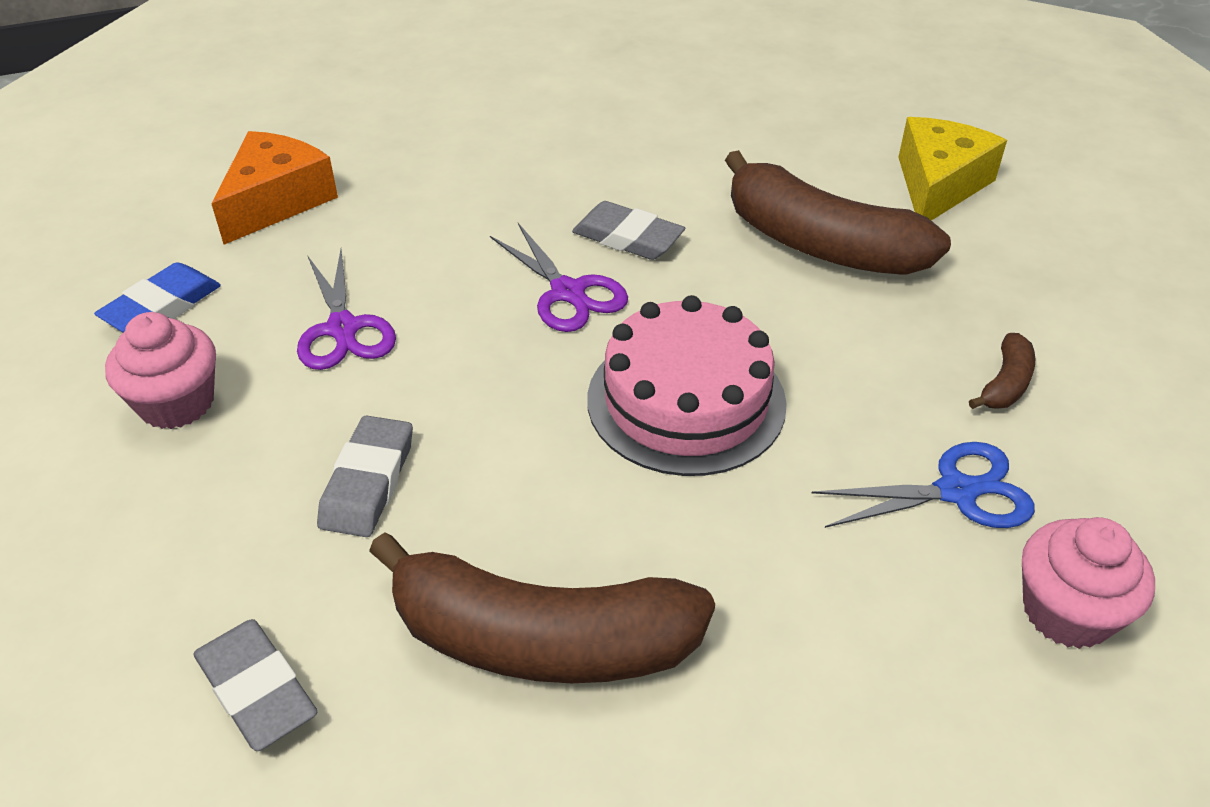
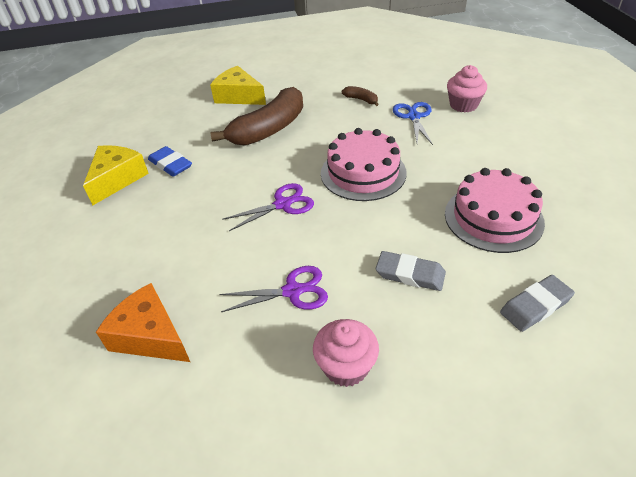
camera: 80 degrees left, 0 degrees up
blue eraser [94,262,221,333] -> blue eraser moved to [148,146,192,177]
brown banana [369,532,715,683] -> pink cake [445,168,545,253]
grey eraser [572,201,685,260] -> none
none -> yellow cheese [83,145,149,205]

